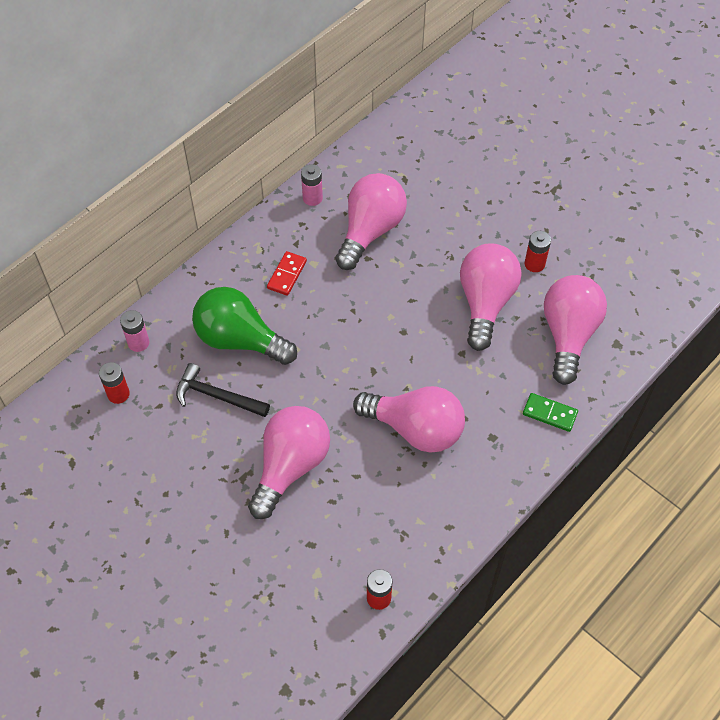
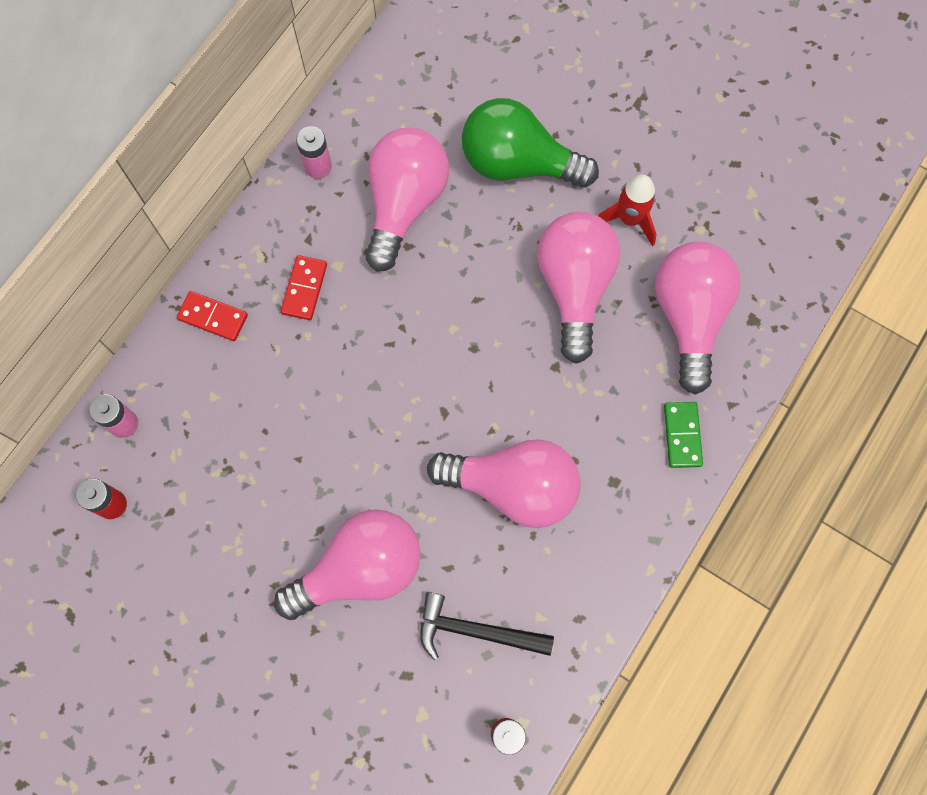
camera: 10 degrees left, 15 degrees up
black hammer [176,363,270,417] -> black hammer moved to [420,592,554,660]
green light bulb [192,287,297,365] -> green light bulb moved to [462,98,599,188]
pink light bulb [248,406,330,519] -> pink light bulb turned 45 degrees clockwise [274,510,421,620]
green domino [523,393,578,432] -> green domino turned 75 degrees clockwise [664,402,703,468]
red battery [525,231,551,272] -> red rocket [598,175,657,246]
none -> red domino [177,291,248,341]

